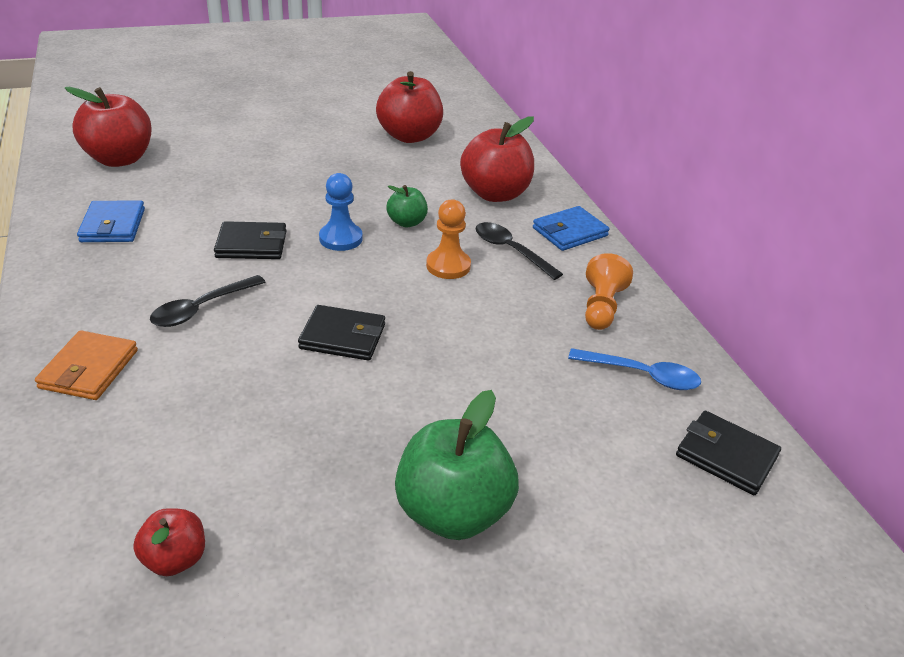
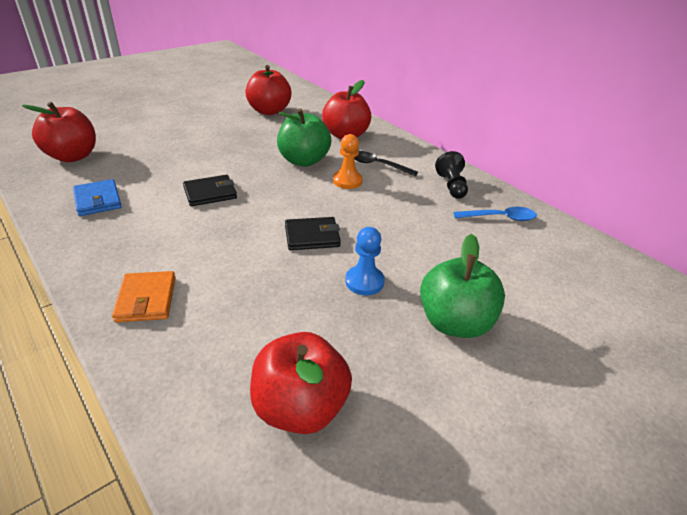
camera: 20 degrees left, 0 degrees up
red apple [133,508,205,576] -> red apple [250,332,352,434], size x1.91
black spoon [150,275,266,327] -> none
blue pawn [319,173,362,251] -> blue pawn moved to [345,227,385,295]
green apple [386,185,428,227] -> green apple [277,108,332,167], size x1.91
blue wallet [533,206,610,251] -> none
orange pawn [585,253,633,330] -> black pawn [435,151,468,199]
black wallet [676,411,781,495] -> none

